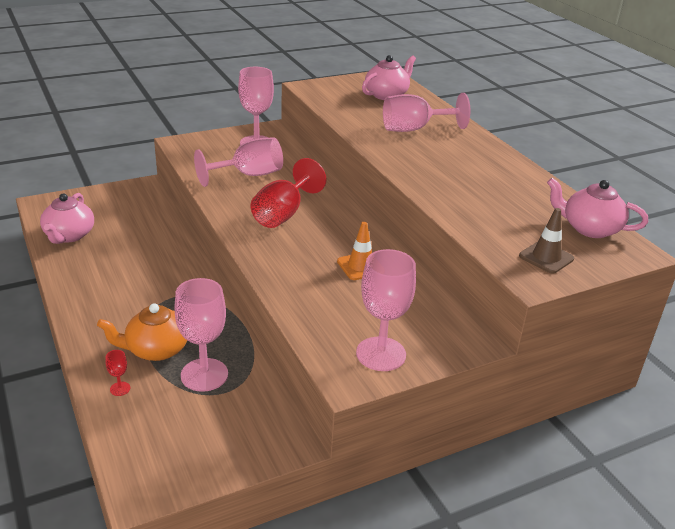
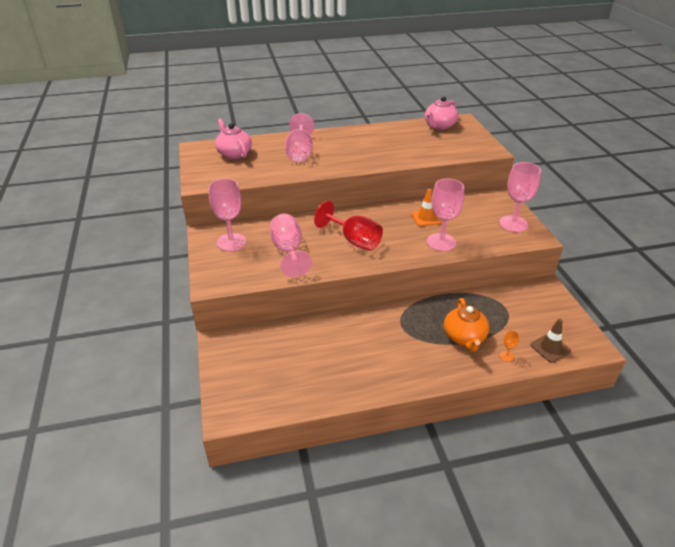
camera: 75 degrees left, 5 degrees up
pink teapot [40,193,94,244] -> none
red goblet [105,350,130,396] -> orange goblet [500,330,519,362]
pink goblet [174,278,228,392] -> pink goblet moved to [427,179,464,251]
brown traffic cone [519,208,574,274] -> brown traffic cone moved to [531,318,571,363]

